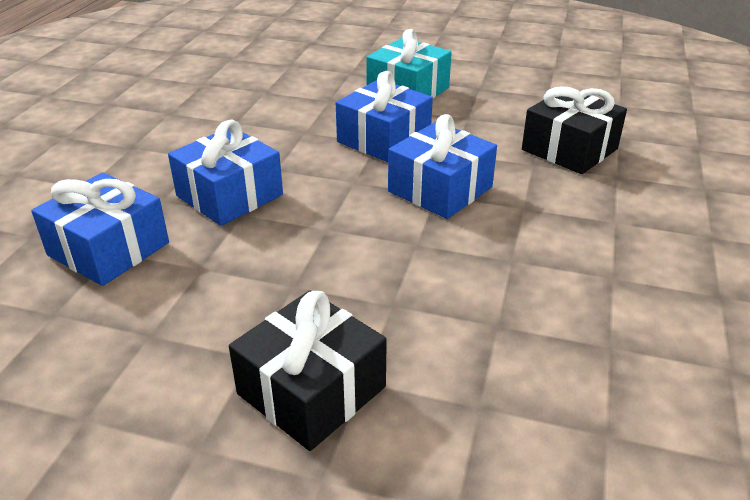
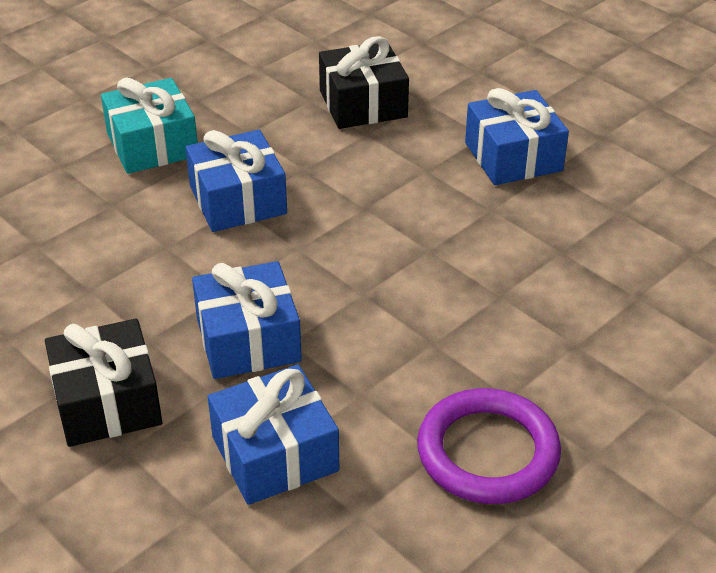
camera: 60 degrees left, 5 degrees up
black gift [229,290,387,451] -> black gift moved to [45,319,162,447]
blue gift [388,114,497,219] -> blue gift moved to [465,88,569,185]
none -> purple ring [417,388,561,504]

